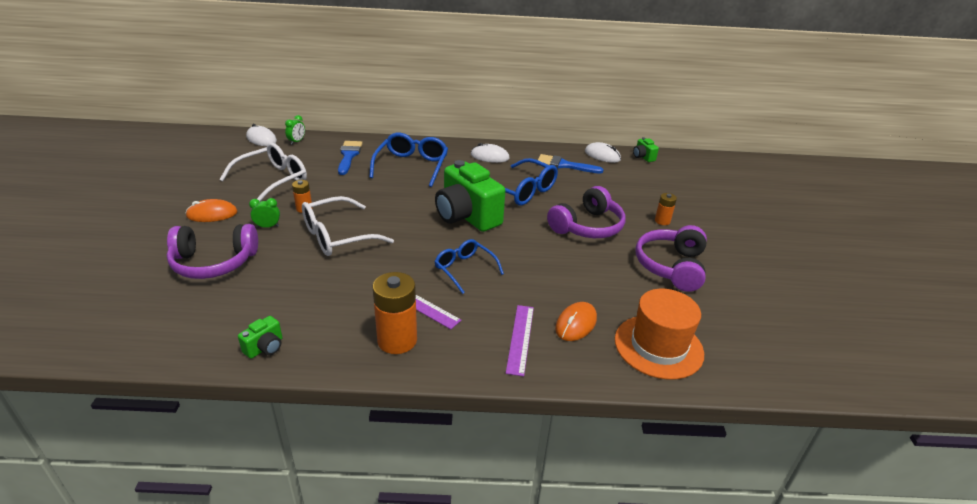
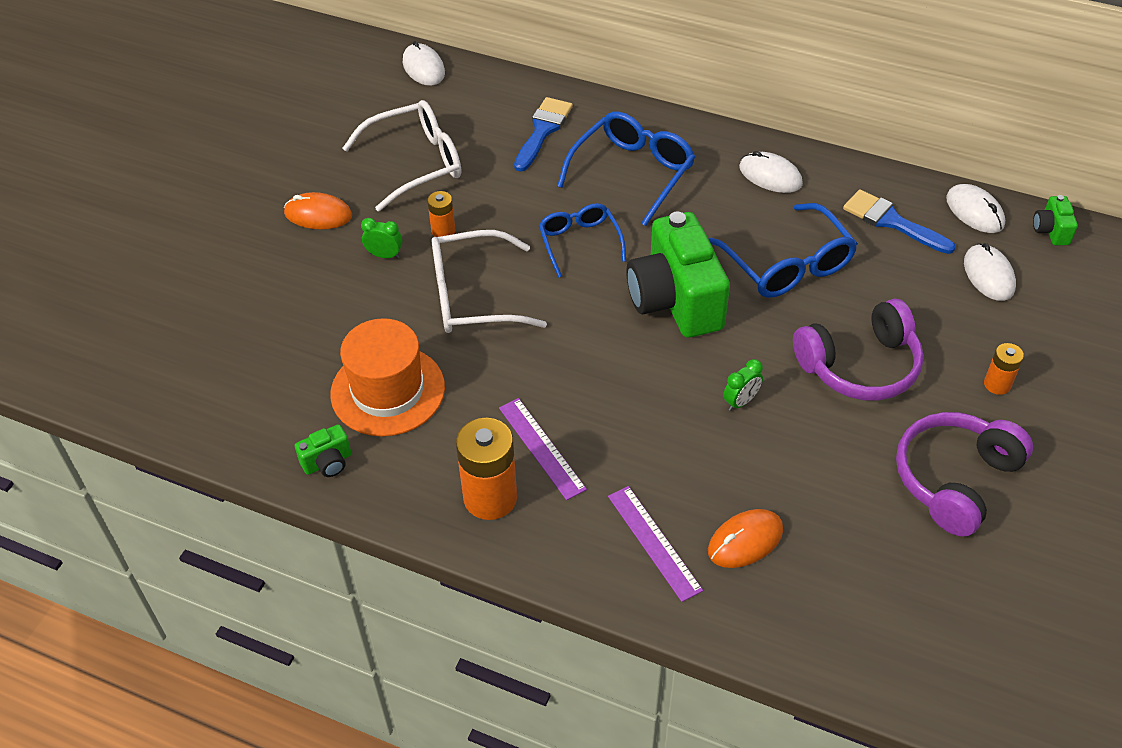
camera: 25 degrees right, 15 degrees up
purple headphones [167,224,258,279] -> none
green clock [285,115,305,144] -> green clock moved to [723,359,763,411]
blue glasses [435,239,504,294] -> blue glasses moved to [539,203,626,278]
purple ruler [506,305,534,376] -> purple ruler turned 60 degrees counterclockwise [608,486,703,602]
orange hat [615,289,704,380] -> orange hat moved to [330,318,445,437]
none -> white mouse [964,243,1016,301]

